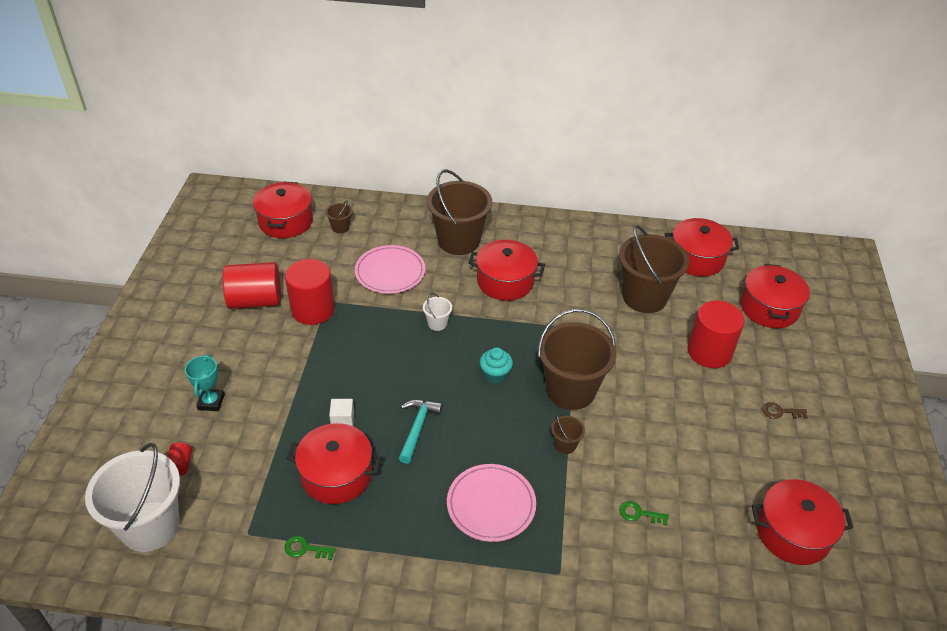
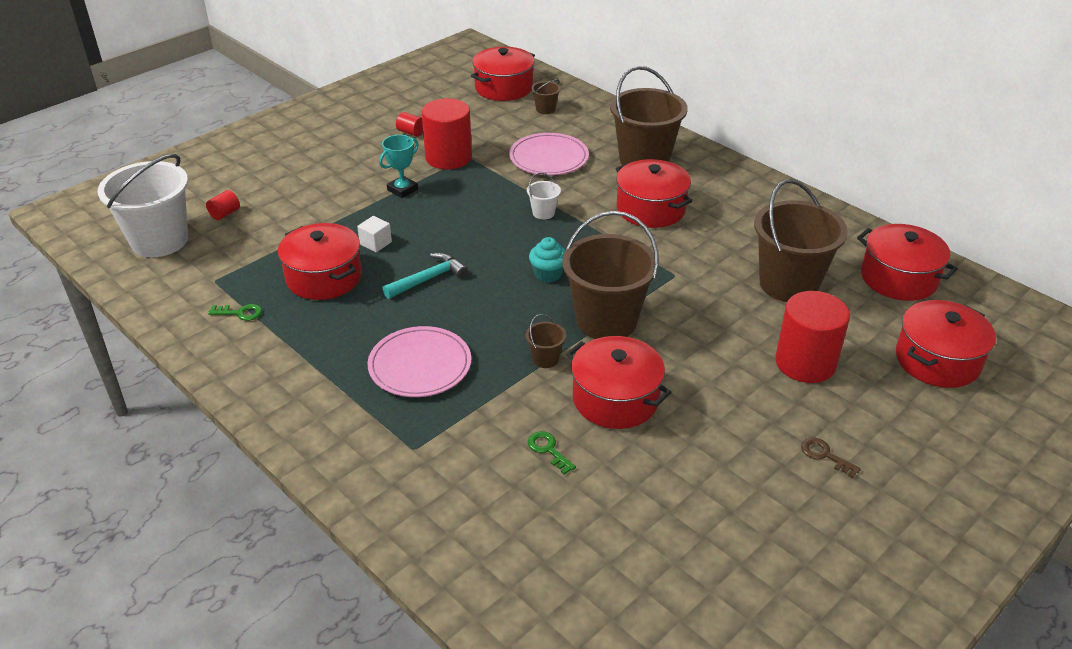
camera: 40 degrees right, 5 degrees down
turquoise trophy [185,354,225,411] -> turquoise trophy moved to [379,135,419,198]
red cylinder [223,262,281,309] -> red cylinder [396,112,423,136], size x0.43
green key [284,536,336,560] -> green key turned 135 degrees clockwise [208,304,262,321]
red pot [752,479,853,565] -> red pot moved to [566,336,671,429]

